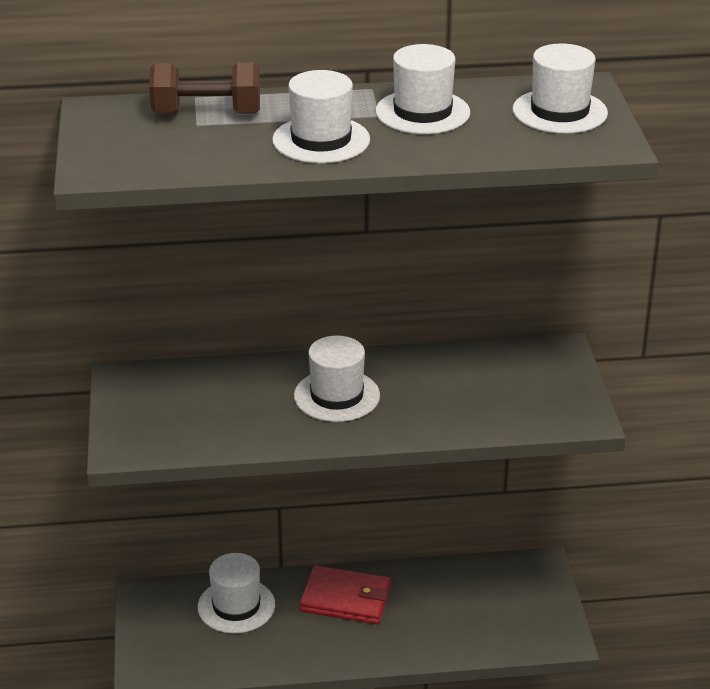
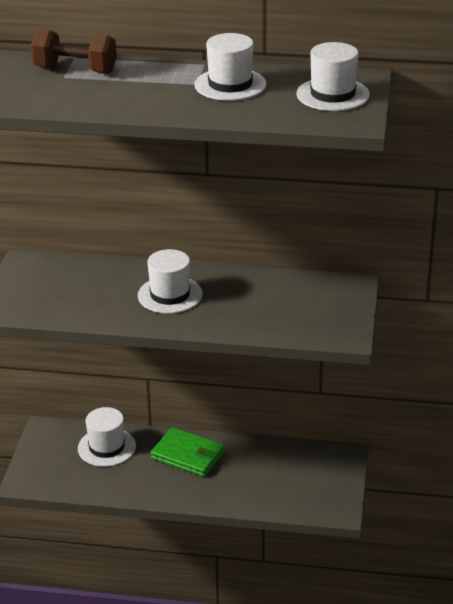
camera: 15 degrees right, 0 degrees up
white hat [272,70,370,163] -> none
red wallet [300,565,391,624] -> green wallet [151,427,225,477]

